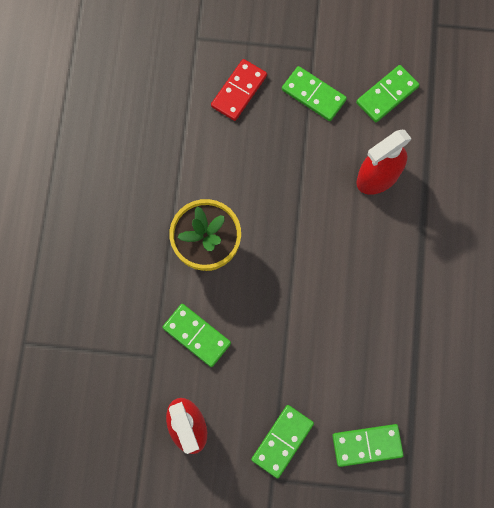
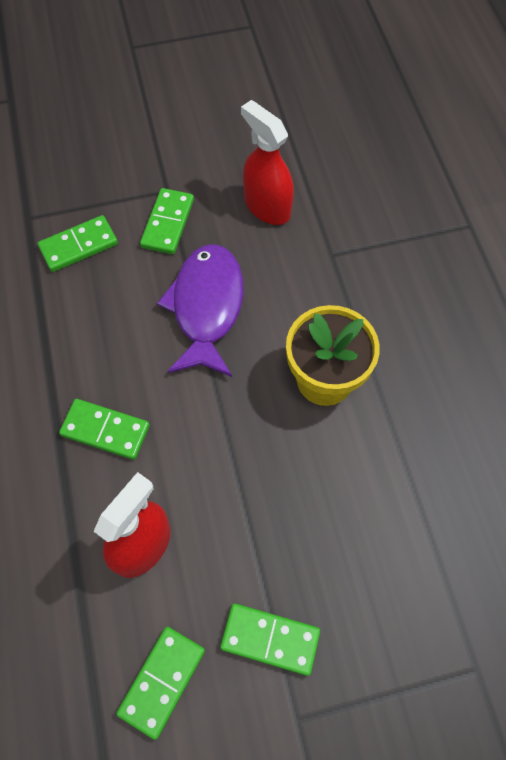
camera: 160 degrees right, 10 degrees down
green domino [162,304,231,367] -> green domino moved to [59,399,150,460]
red domino [211,59,267,121] -> none
none -> purple fish [157,244,244,377]

